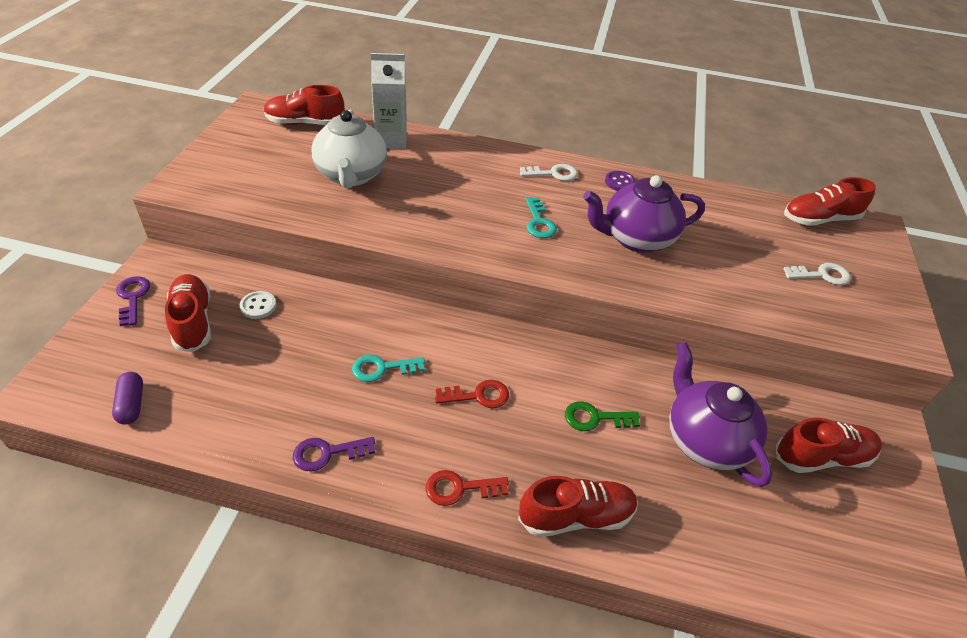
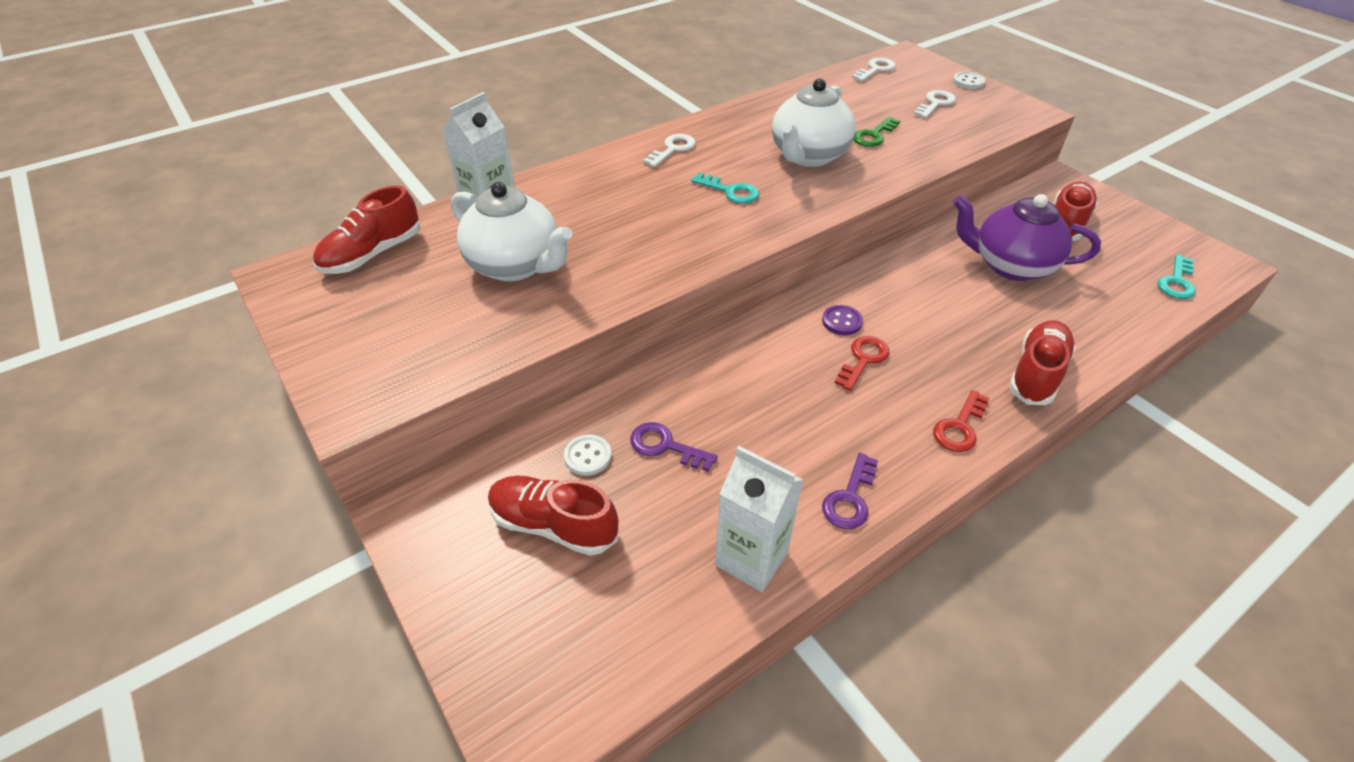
camera: 45 degrees left, 0 degrees up
purple capsule [112,372,143,425] -> none
purple key [116,276,150,326] -> purple key moved to [630,422,718,472]
turquoise key [352,355,425,382] -> turquoise key moved to [1158,255,1196,299]
green key [565,401,640,431] -> green key moved to [853,117,900,147]
purple teapot [583,175,705,253] -> white teapot [772,78,856,167]
purple button [605,171,636,191] -> purple button moved to [822,305,863,335]
red shoe [784,177,876,226] -> white key [852,58,896,82]
none -> white carton [715,446,803,592]
none -> white button [953,72,985,89]

